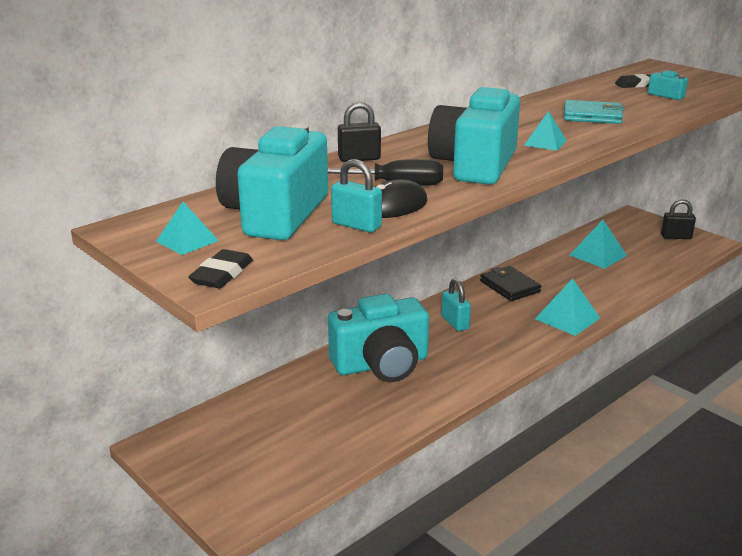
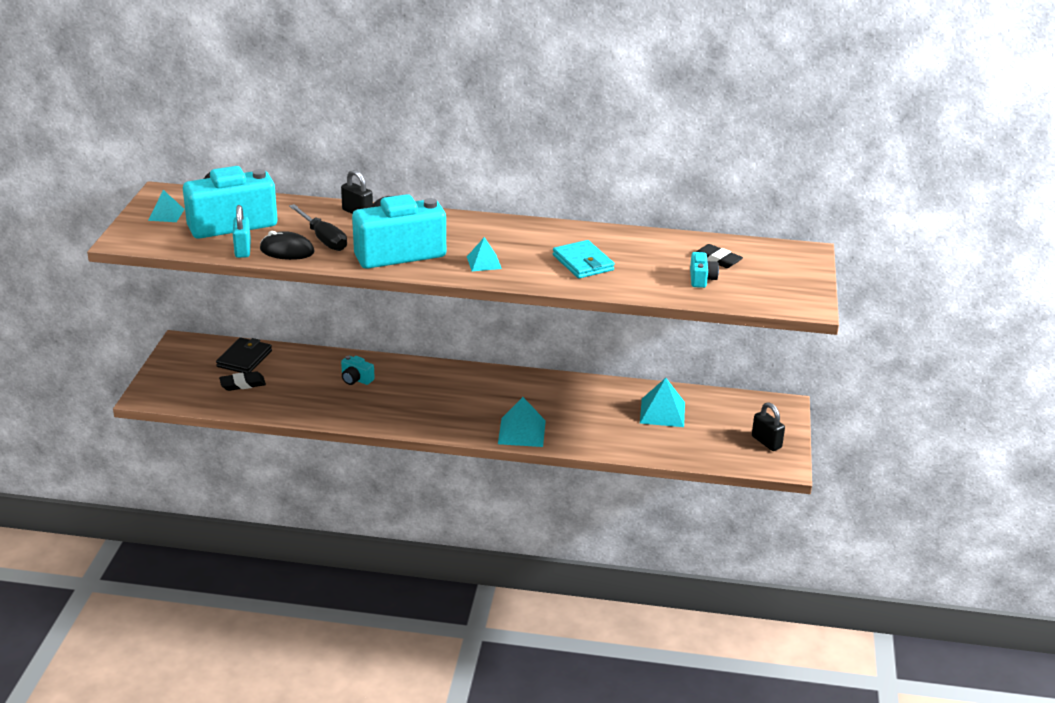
camera: 50 degrees right, 5 degrees up
black eraser [188,249,253,288] -> black eraser moved to [219,371,266,391]
turquoise camera [328,294,429,382] -> turquoise camera [341,356,375,385], size x0.41
turquoise padlock [441,278,471,331] -> none
black wallet [480,266,541,301] -> black wallet moved to [216,338,272,373]

